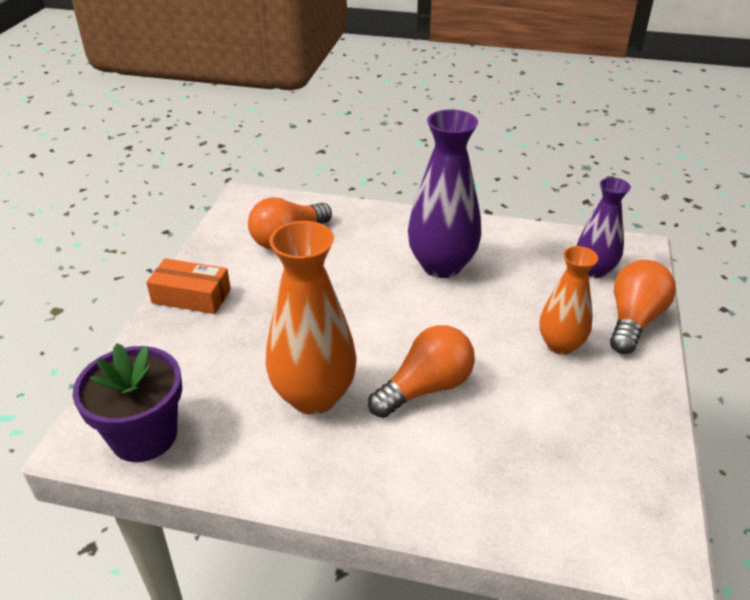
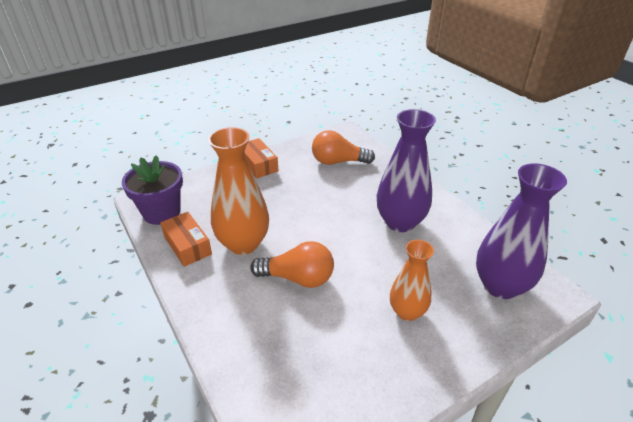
camera: 45 degrees right, 0 degrees up
purple vase [577,178,631,278] -> purple vase [476,163,567,299], size x1.61
orange light bulb [610,260,676,354] -> none
none -> orange box [160,212,212,267]

